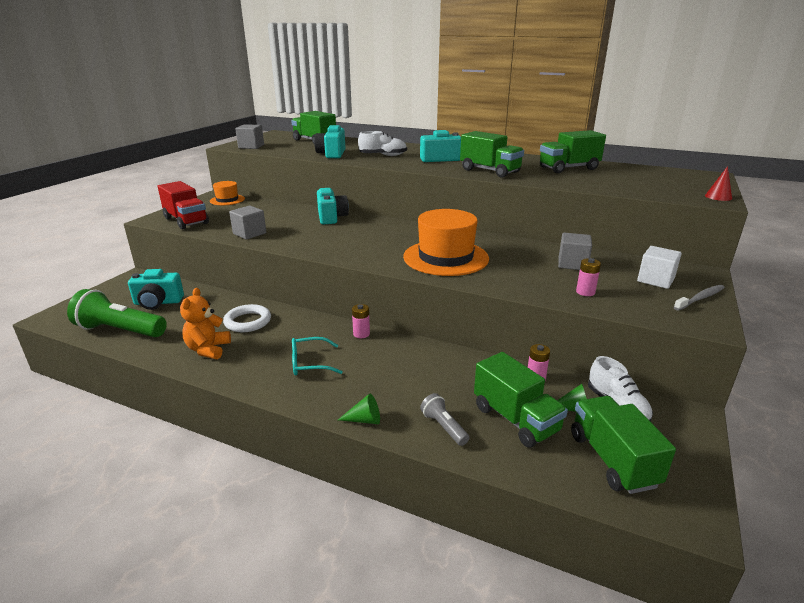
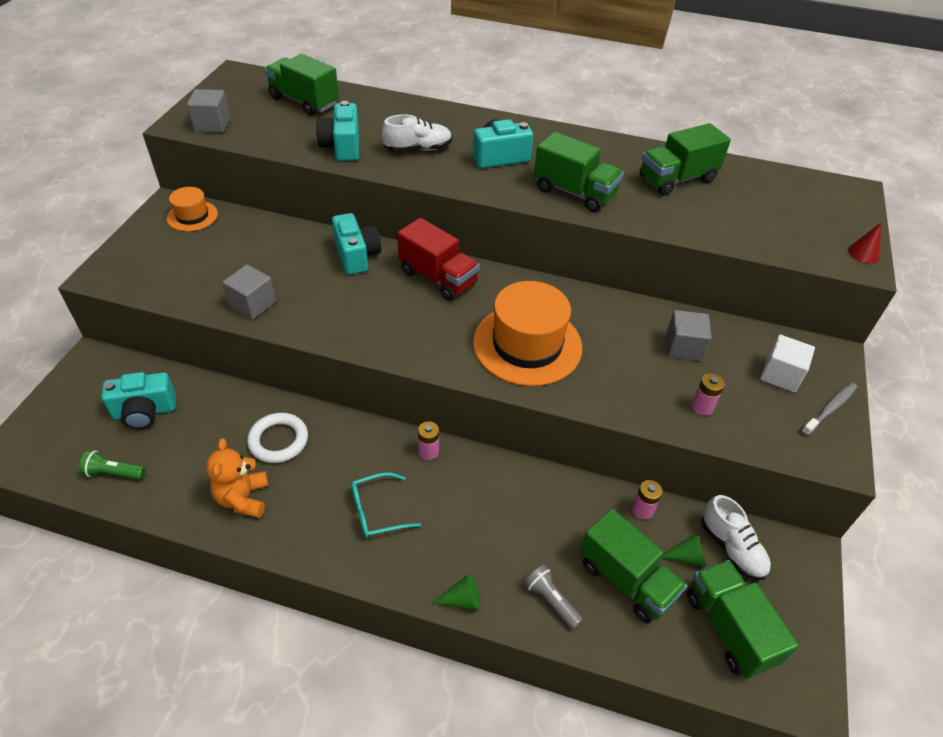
camera: 10 degrees left, 20 degrees up
green flashlight [67,289,167,337] -> green flashlight [79,450,146,480], size x0.50
red truck [158,181,209,229] -> red truck moved to [397,218,480,301]

